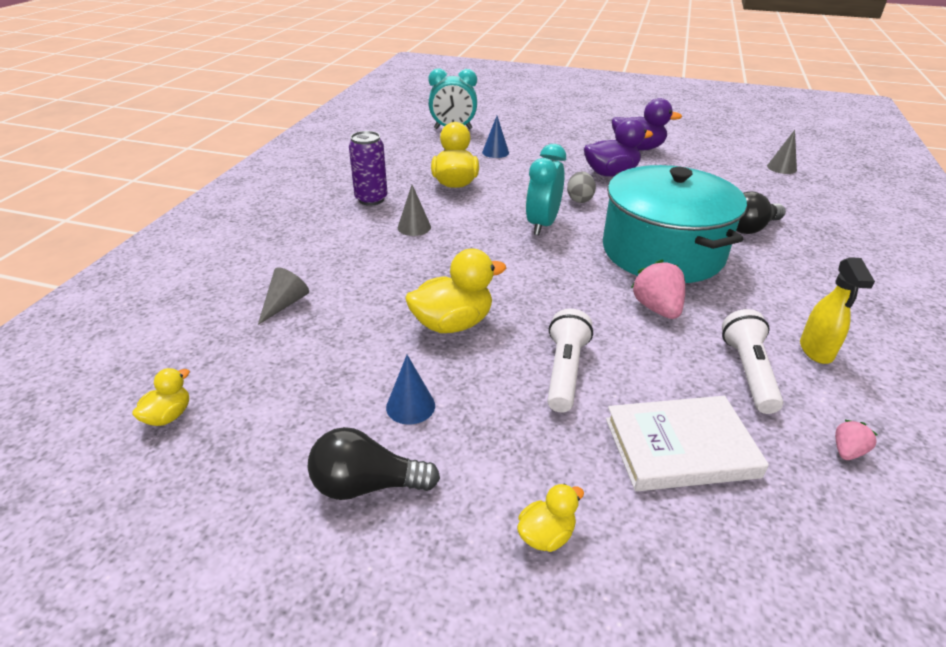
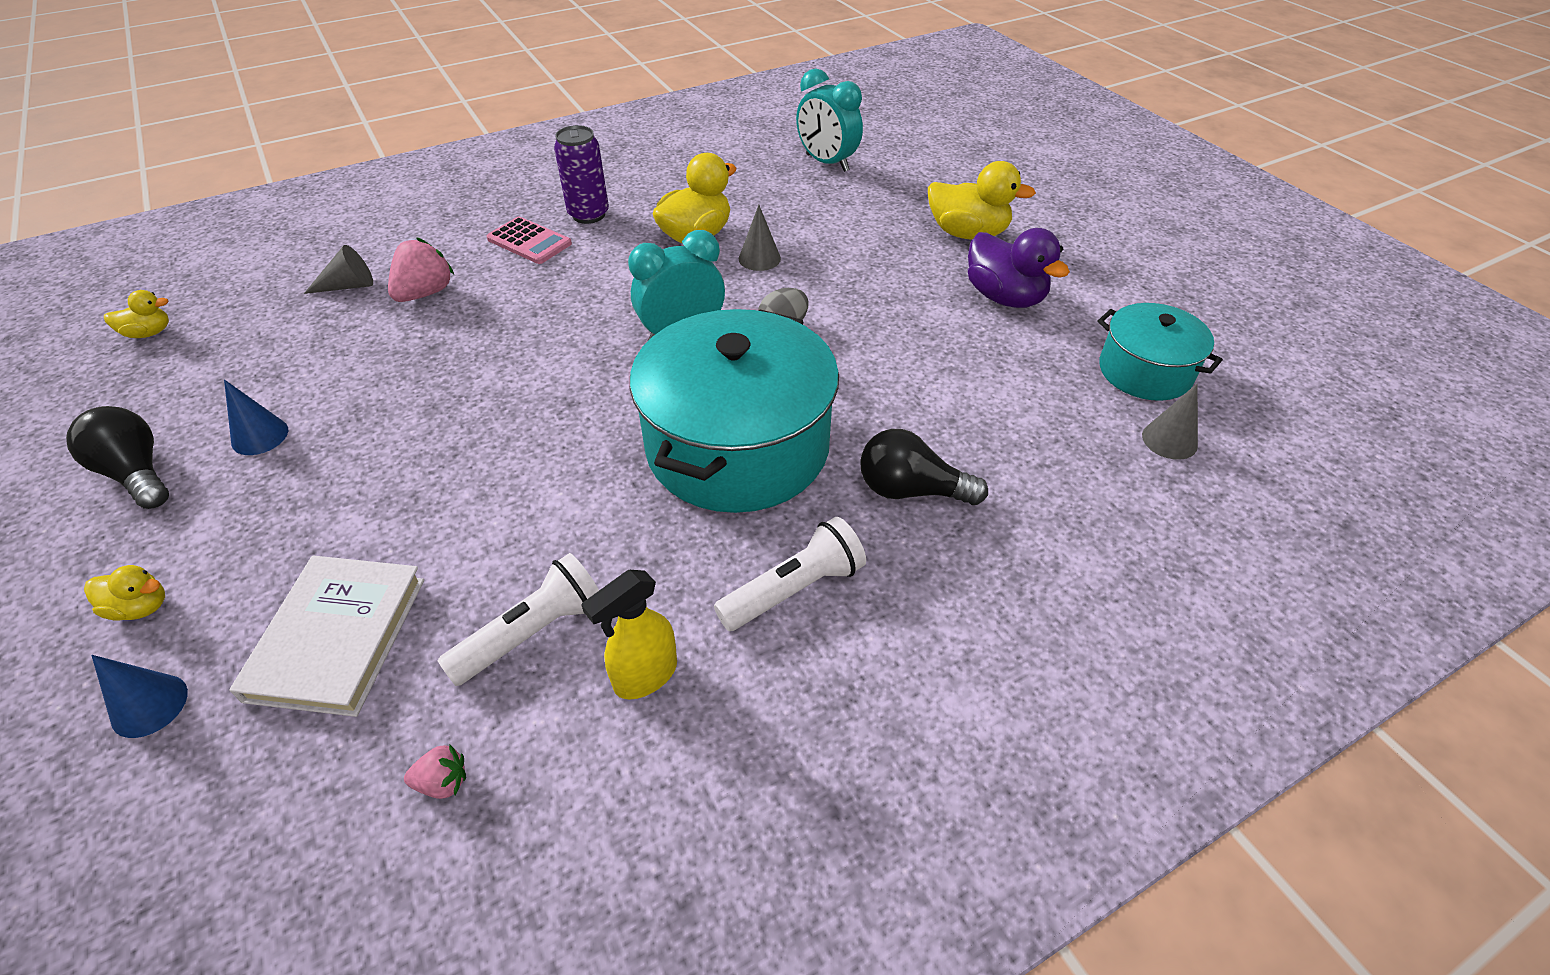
camera: 45 degrees right, 10 degrees up
grey cone [398,185,431,236] -> grey cone moved to [739,205,781,271]
yellow duck [405,249,506,333] -> yellow duck moved to [928,161,1036,240]
blue cone [482,116,509,158] -> blue cone moved to [91,655,188,738]
white flashlight [547,309,593,413] -> white flashlight moved to [714,517,866,631]
purple duck [584,118,653,177] -> none
white book [606,396,769,491] -> white book turned 60 degrees clockwise [229,555,424,717]
pink strawberry [631,259,685,319] -> pink strawberry moved to [388,237,454,302]
none -> pink calculator [487,217,572,264]
none -> turquoise pot [1098,303,1223,401]

